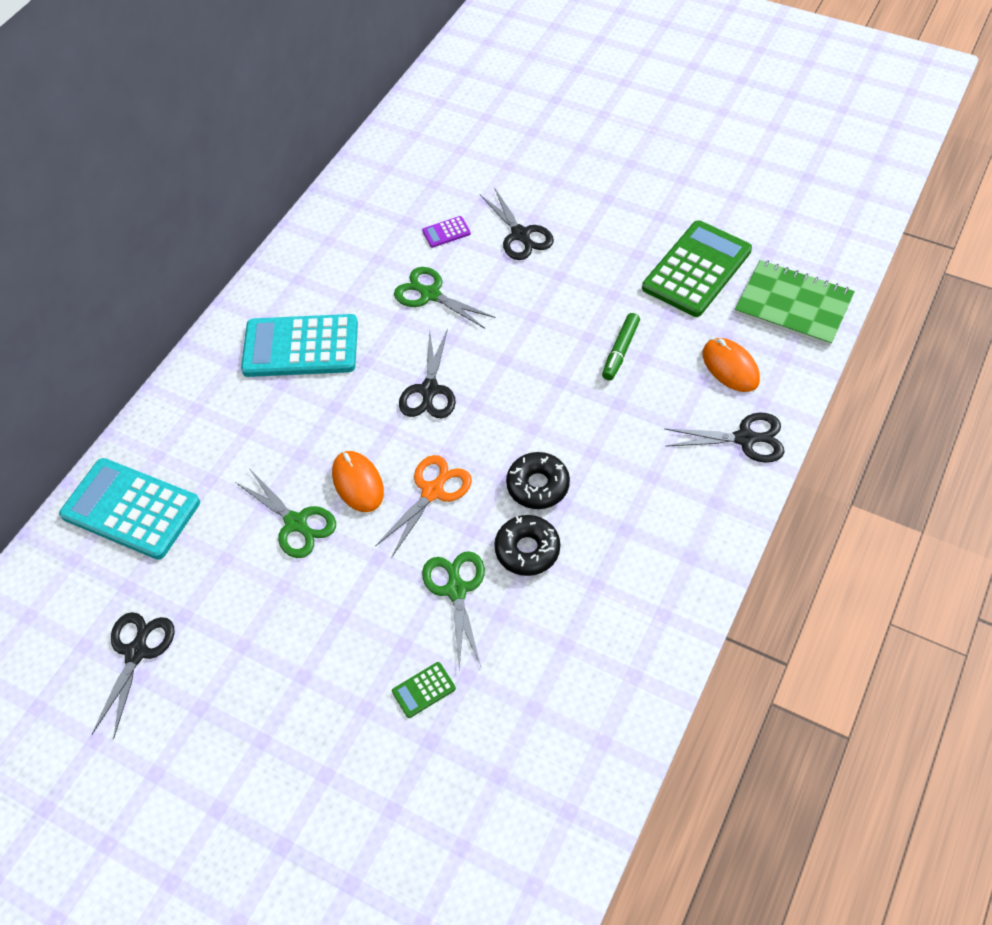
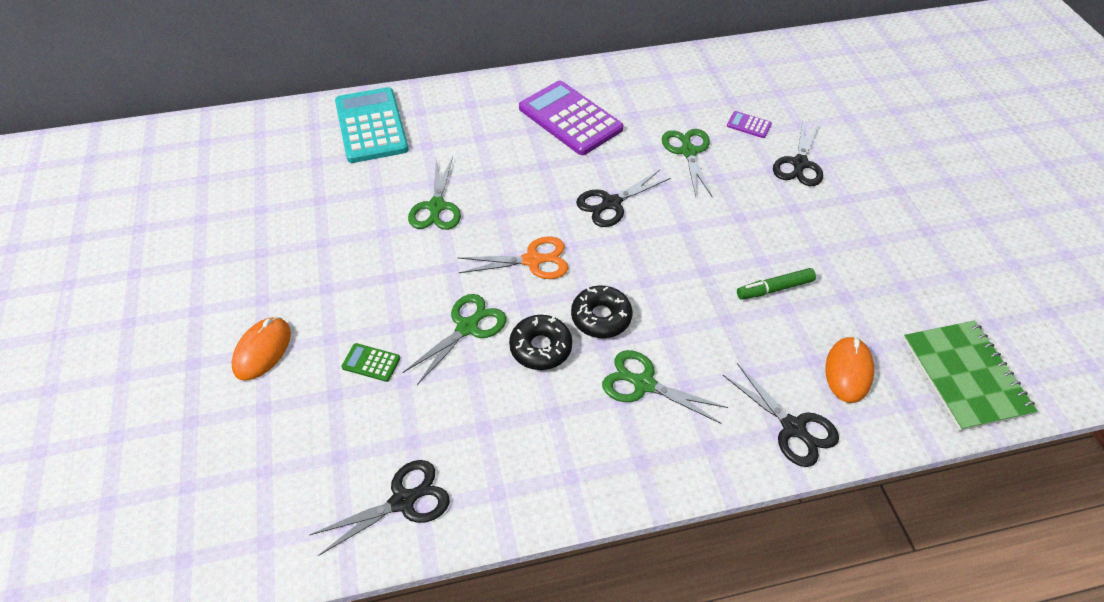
camera: 45 degrees right, 5 degrees down
black scissors [92,612,174,739] -> black scissors moved to [310,460,450,556]
turquoise calculator [241,314,358,377] -> purple calculator [519,81,623,155]
orange mouse [332,451,384,512] -> orange mouse moved to [232,317,291,381]
green calculator [642,220,752,317] -> none
none -> green scissors [602,350,728,424]

